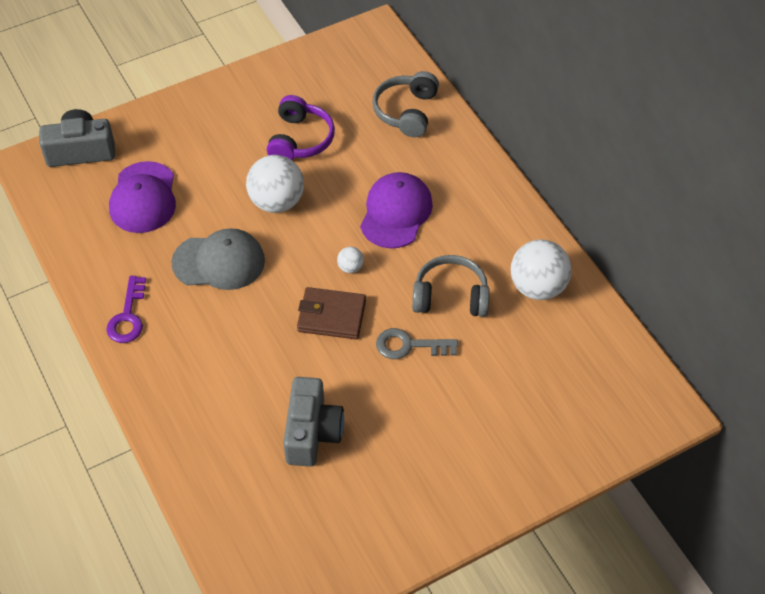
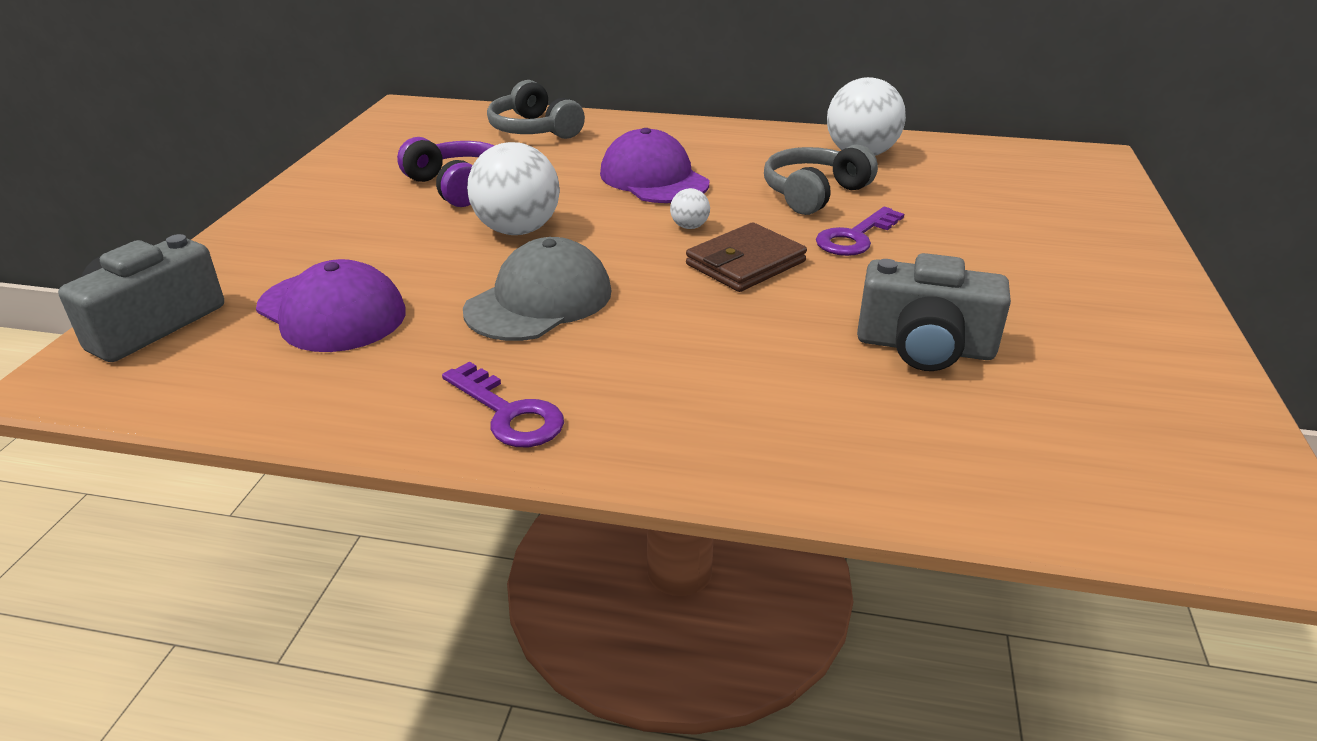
camera: 50 degrees left, 20 degrees down
grey camera [283,377,344,467] -> grey camera turned 150 degrees clockwise [857,253,1011,371]
grey key [376,328,458,359] -> purple key [816,207,904,256]

